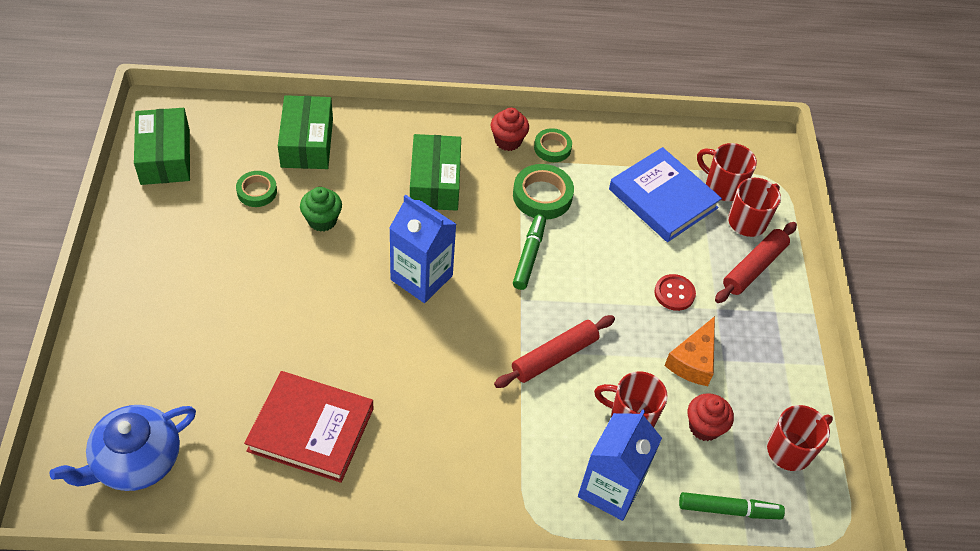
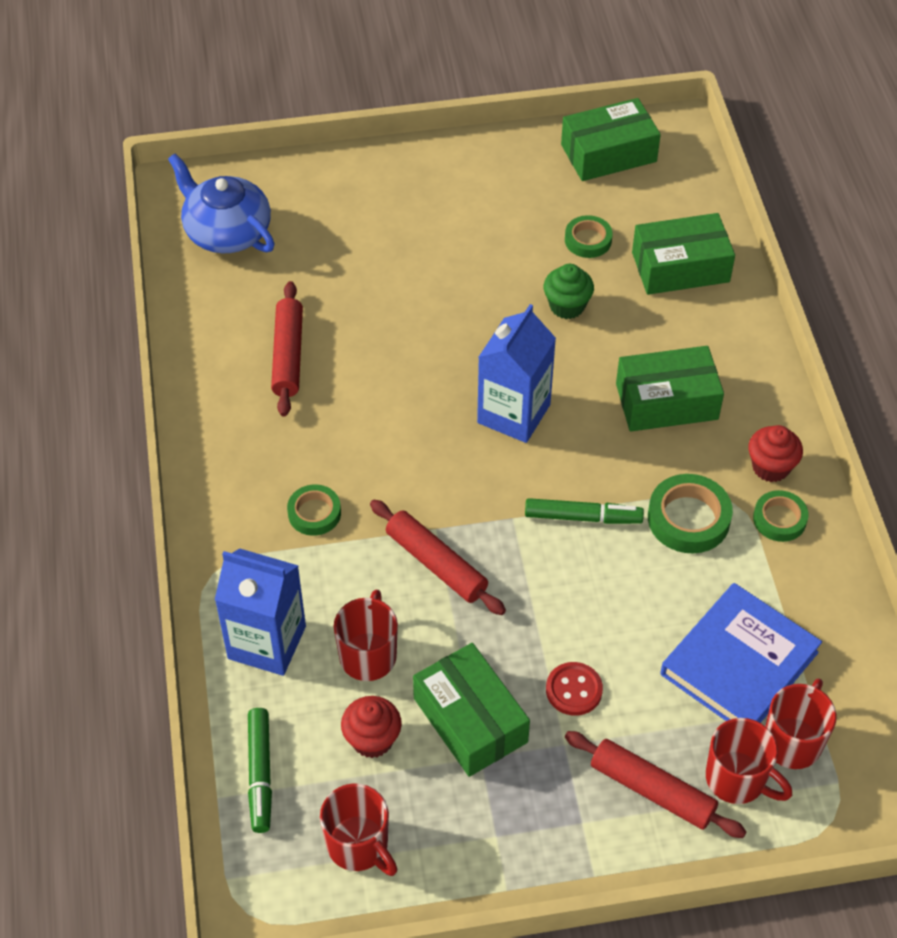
camera: 85 degrees right, 0 degrees up
red book [244,371,374,483] -> red rolling pin [271,281,303,417]
orange cheese [664,316,715,386] -> green box [413,643,530,777]
none -> green tape [287,484,341,536]

